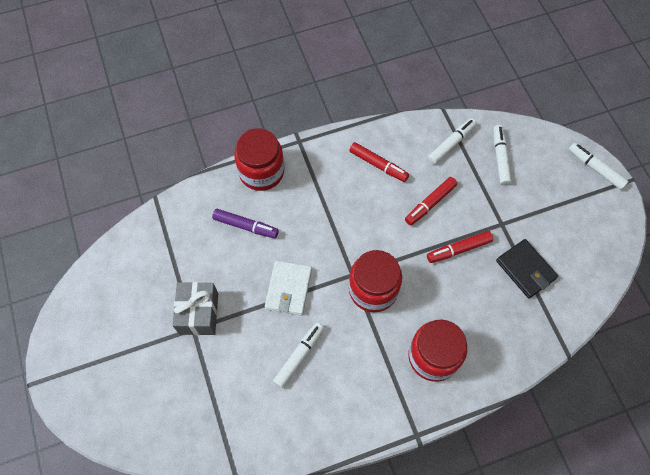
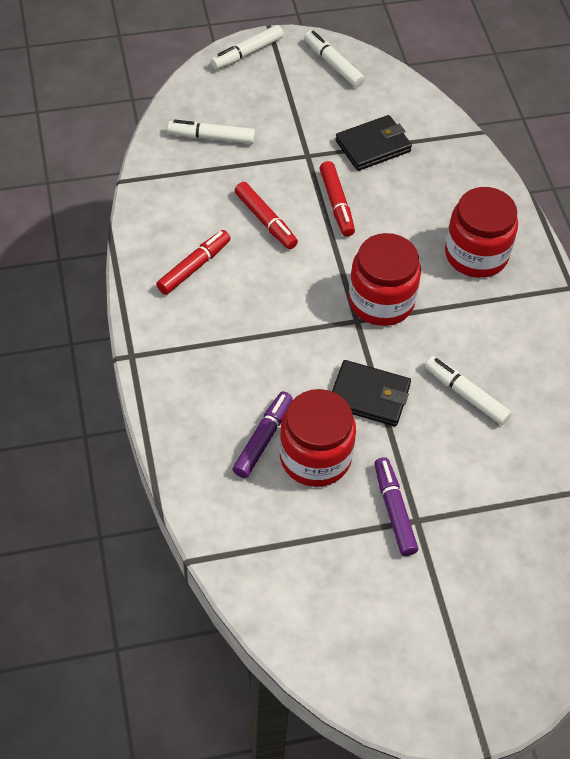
camera: 85 degrees left, 10 degrees down
grey gift [172,282,218,335] -> purple marker [374,457,418,556]
red jar [234,128,284,191] -> red jar moved to [280,389,356,487]
white wallet [265,261,312,315] -> black wallet [332,360,411,426]
white marker [428,118,477,165] -> white marker moved to [304,30,365,88]

